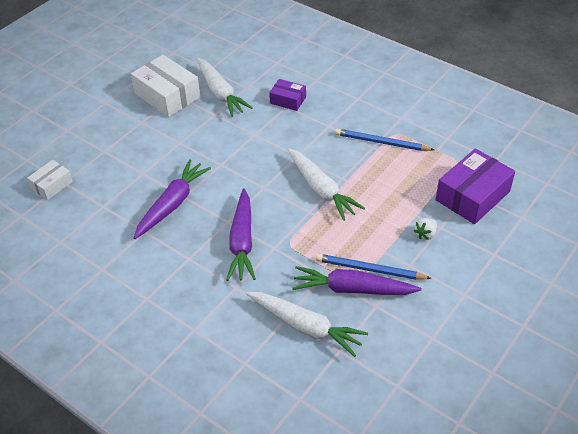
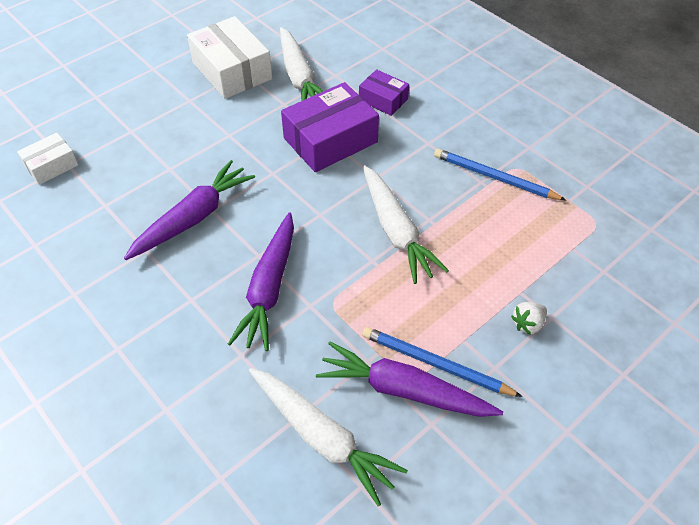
camera: 10 degrees right, 5 degrees up
purple box [435,148,515,224] -> purple box moved to [281,82,379,172]

